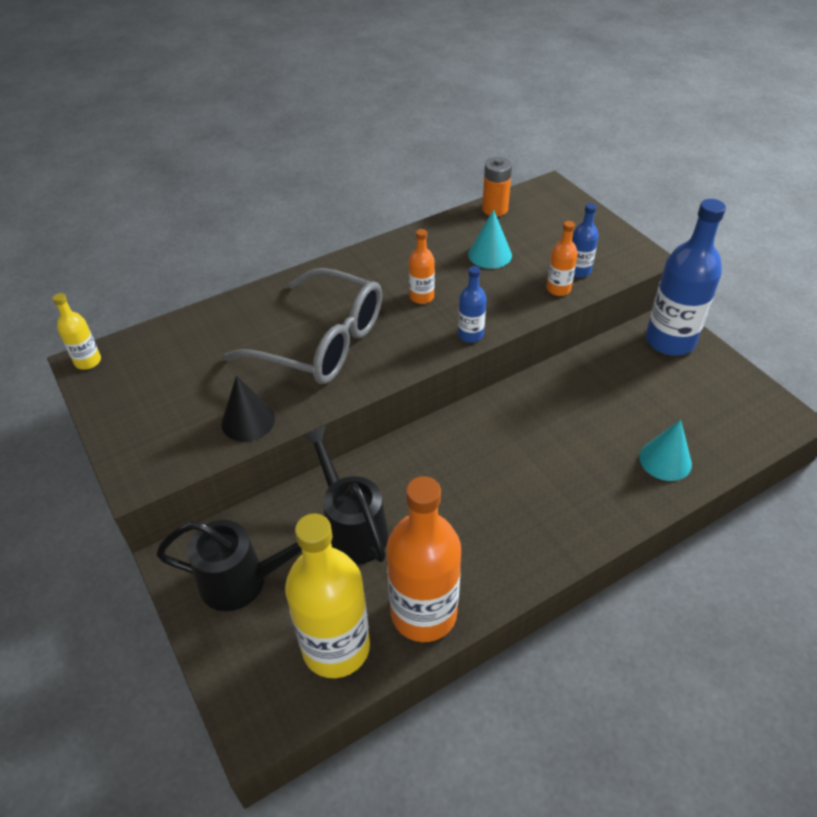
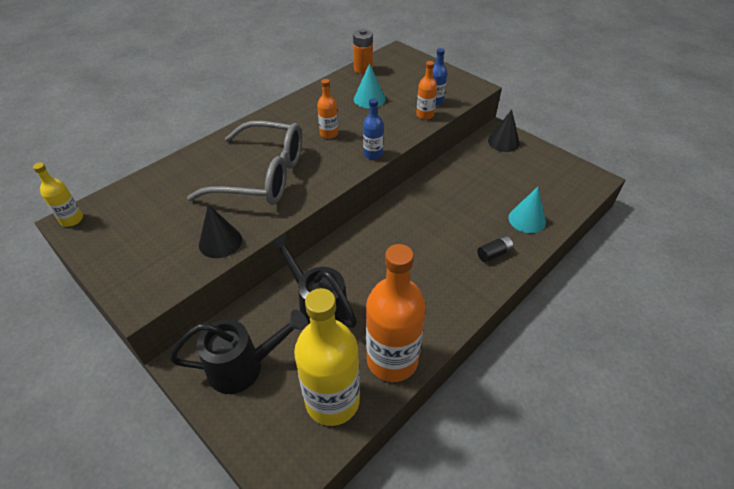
camera: 15 degrees left, 0 degrees up
blue bottle [646,199,726,356] -> black cone [488,109,520,152]
none -> black battery [477,236,513,262]

